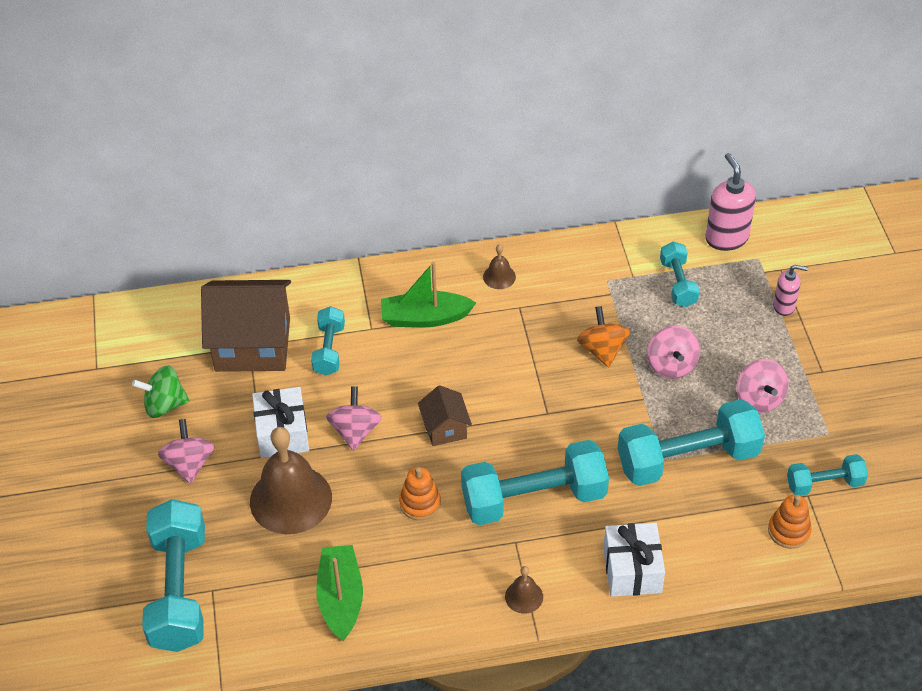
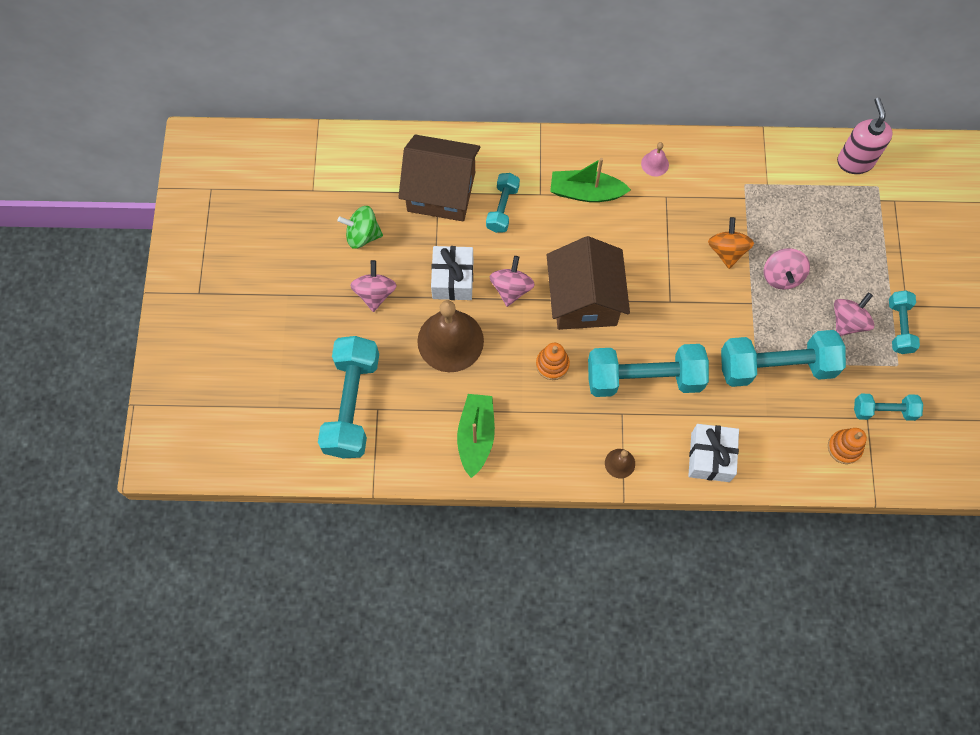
camera: 10 degrees right, 20 degrees up
brown house [418,385,472,446] -> brown house [547,236,630,330], size x2.02
brown bell [483,244,516,289] -> pink bell [641,142,669,176]
turquoise dumbbell [660,242,700,307] -> turquoise dumbbell moved to [889,290,920,354]
pink spinning top [737,359,789,413] -> pink spinning top turned 135 degrees counterclockwise [834,292,874,336]
pink soap dispenser [773,265,808,316] -> none

